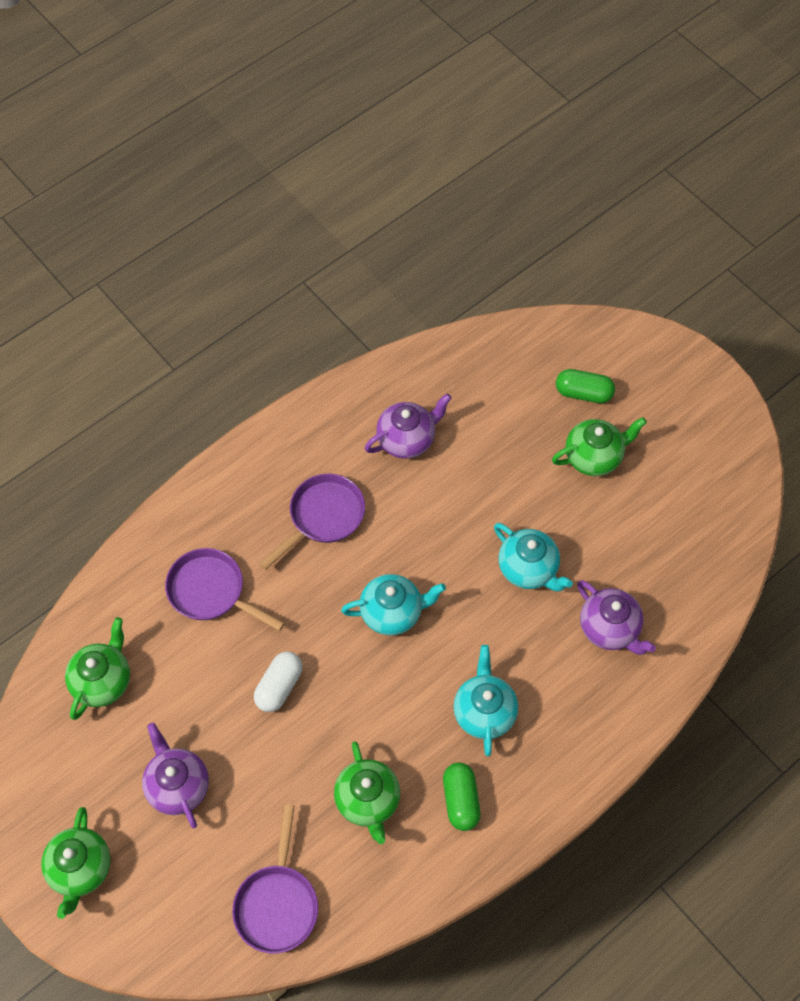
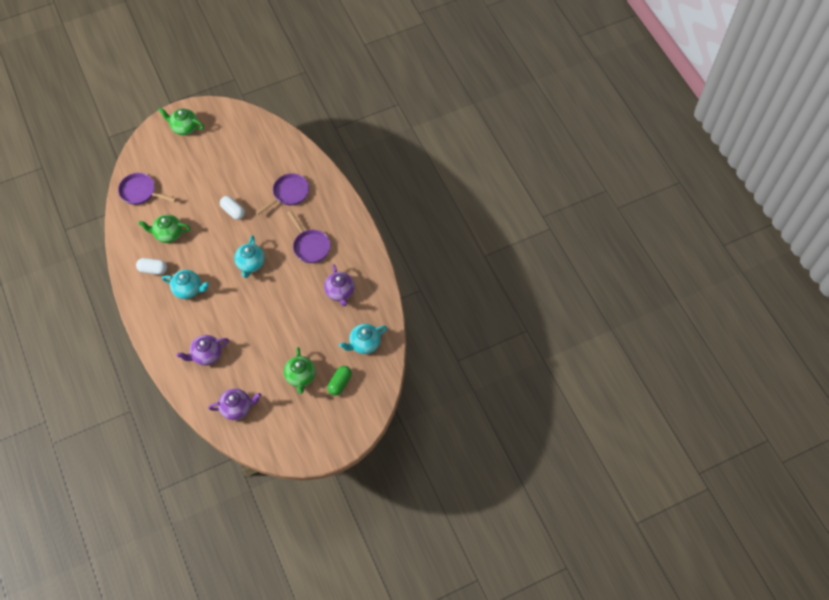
camera: 105 degrees right, 0 degrees up
green teapot [65,617,130,720] -> none
purple teapot [142,722,209,828] -> purple teapot moved to [208,388,261,420]
green capsule [443,762,481,831] -> white capsule [136,258,167,275]
turquoise teapot [494,523,573,591] -> turquoise teapot moved to [339,324,387,354]

